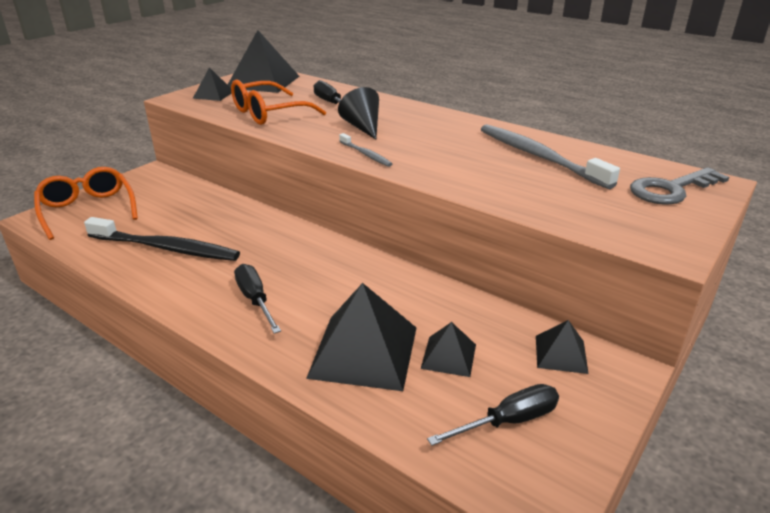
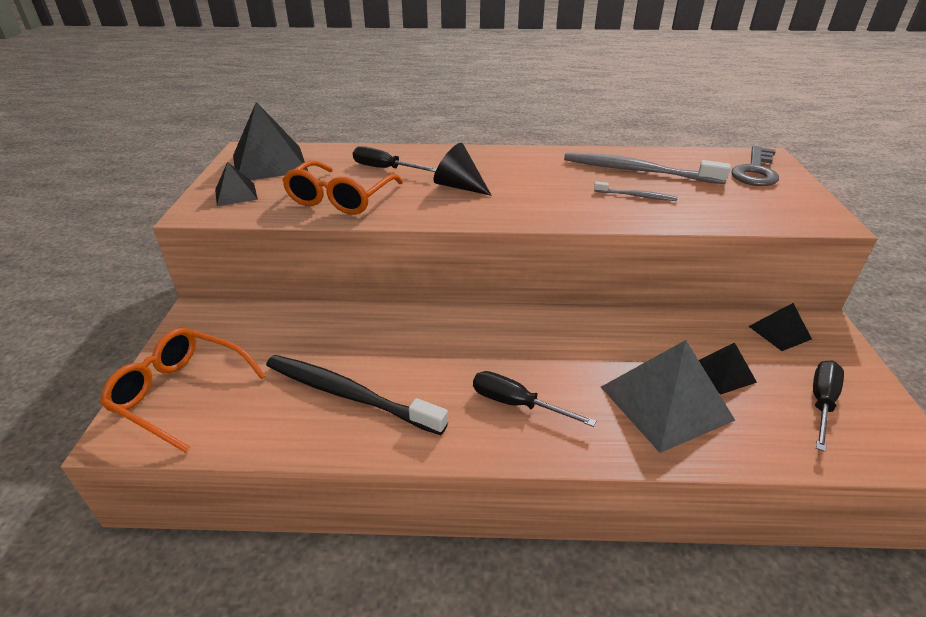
camera: 35 degrees left, 5 degrees up
black toothbrush [84,217,240,261] -> black toothbrush turned 135 degrees counterclockwise [266,355,448,435]
black pyramid [306,283,416,391] -> grey pyramid [601,340,736,453]
grey toothbrush [339,133,392,167] -> grey toothbrush moved to [594,181,678,201]

